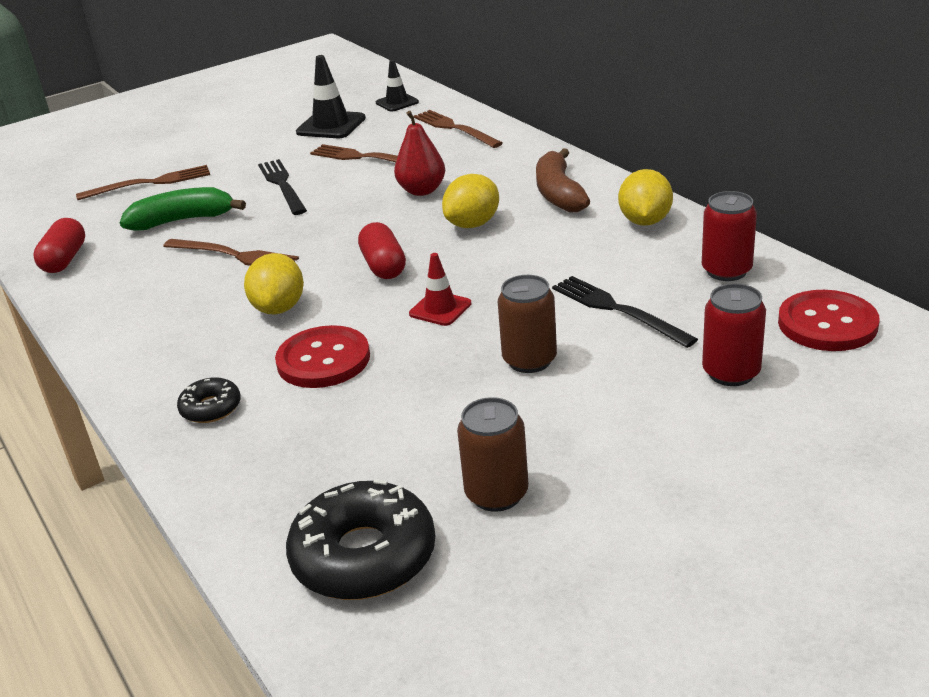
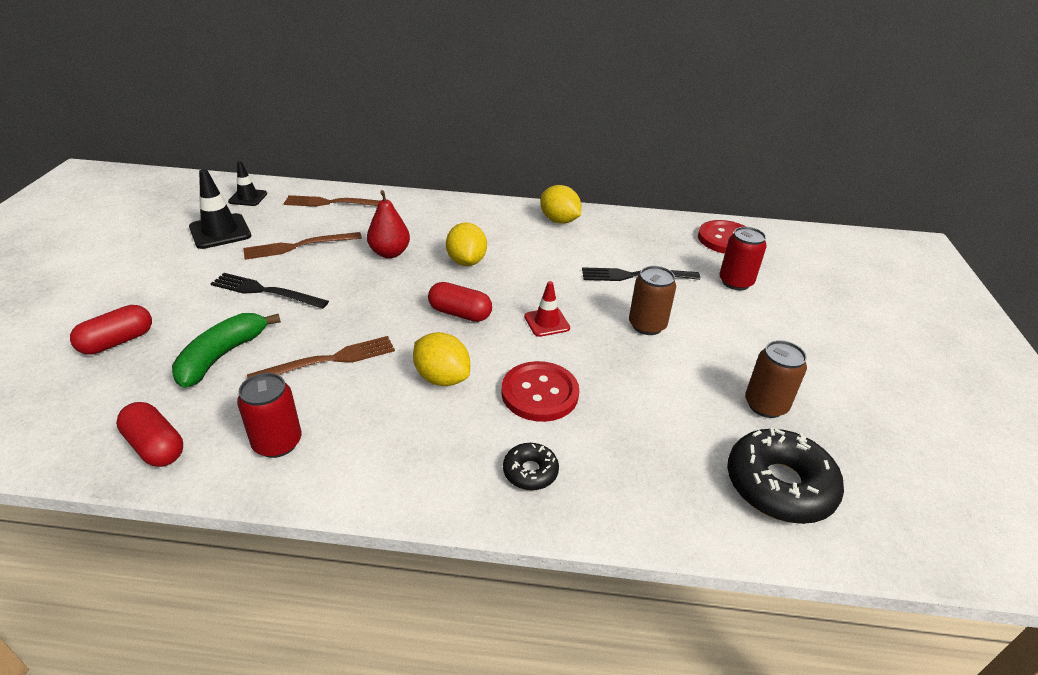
camera: 55 degrees left, 5 degrees up
brown fork [76,165,210,200] -> red capsule [70,305,152,355]
brown banana [536,148,590,212] -> none
red can [702,191,757,281] -> red can moved to [237,373,301,458]

